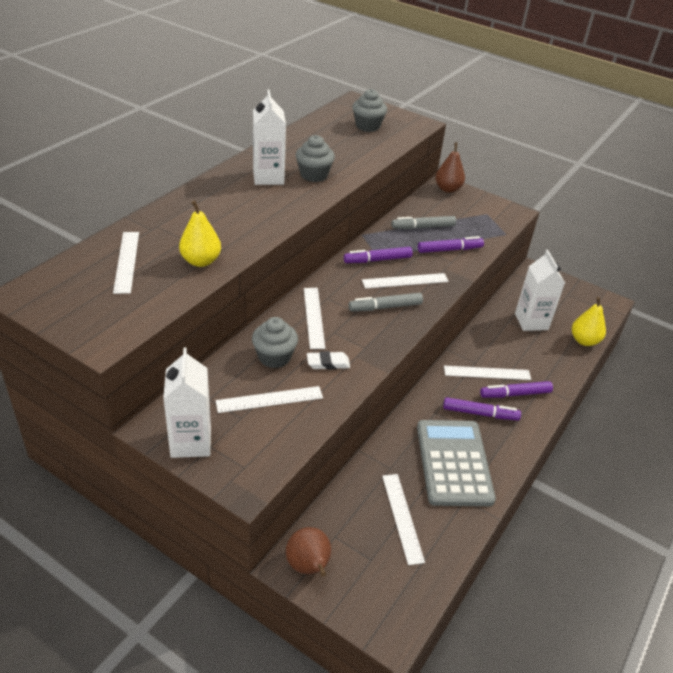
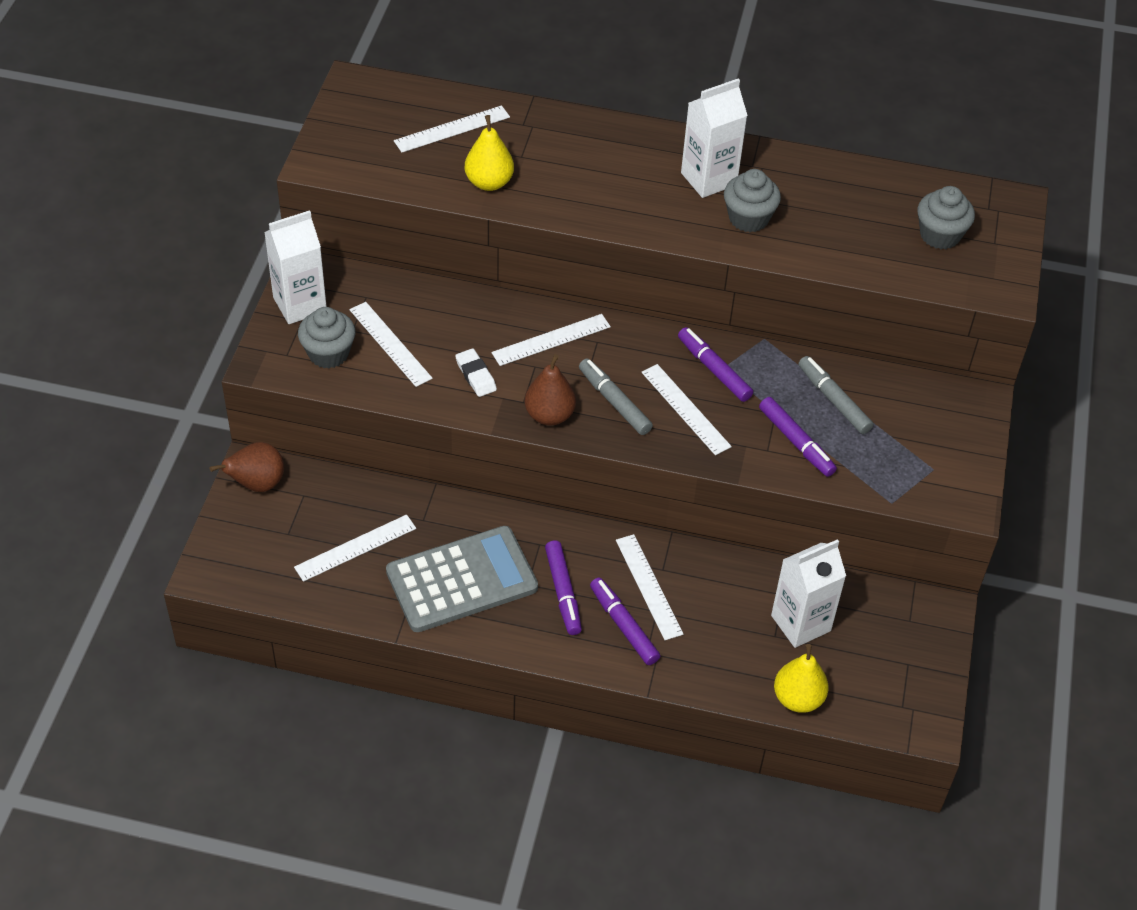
camera: 70 degrees right, 10 degrees up
grey cupcake [252,317,298,368] -> grey cupcake moved to [298,307,355,369]
brown pear [435,143,465,193] -> brown pear moved to [525,354,576,425]

